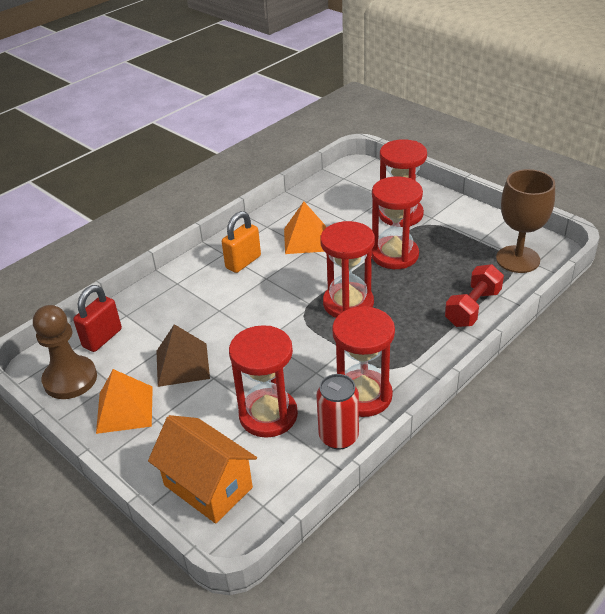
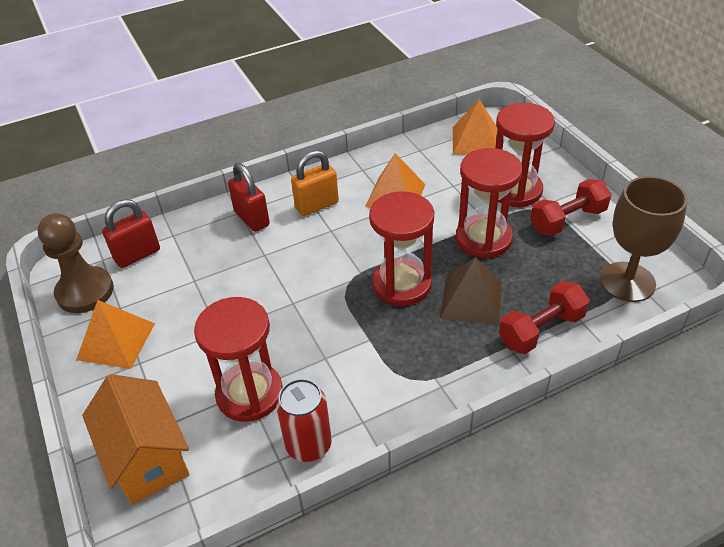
camera: 20 degrees right, 5 degrees up
brown pyramid [157,324,210,387] -> brown pyramid moved to [440,257,502,325]
red hourglass [332,306,395,417] -> none
none -> red padlock [228,163,270,232]
none -> orange pyramid [453,99,498,155]
none -> red dumbbell [530,179,612,236]

